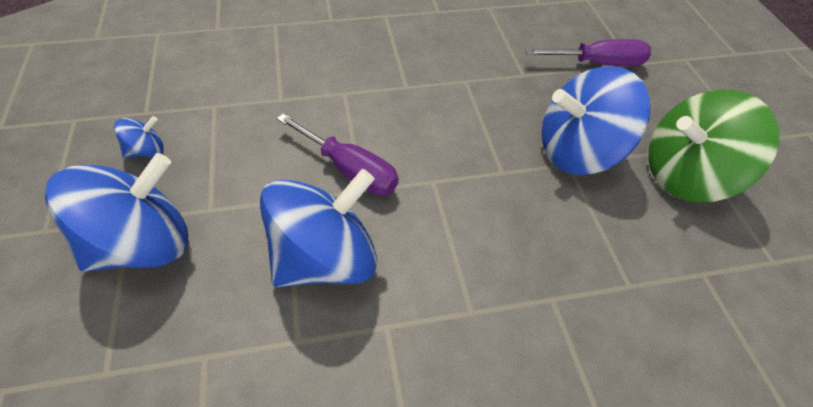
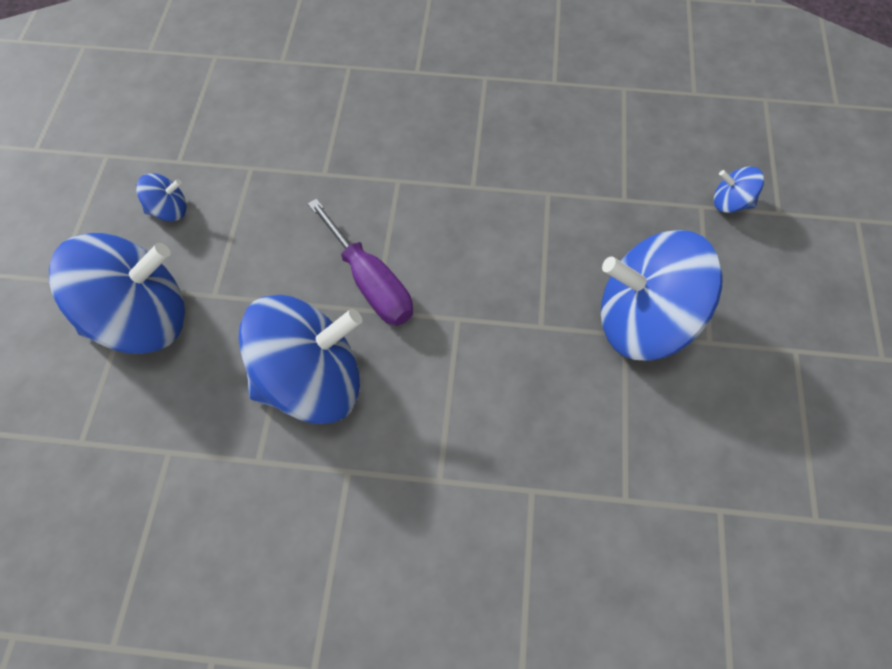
camera: 20 degrees right, 10 degrees up
purple screwdriver [526,39,651,66] -> blue spinning top [714,166,764,213]
green spinning top [648,90,779,202] -> none

